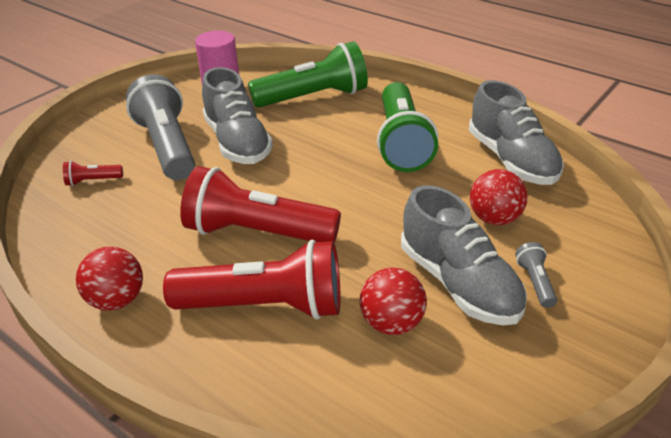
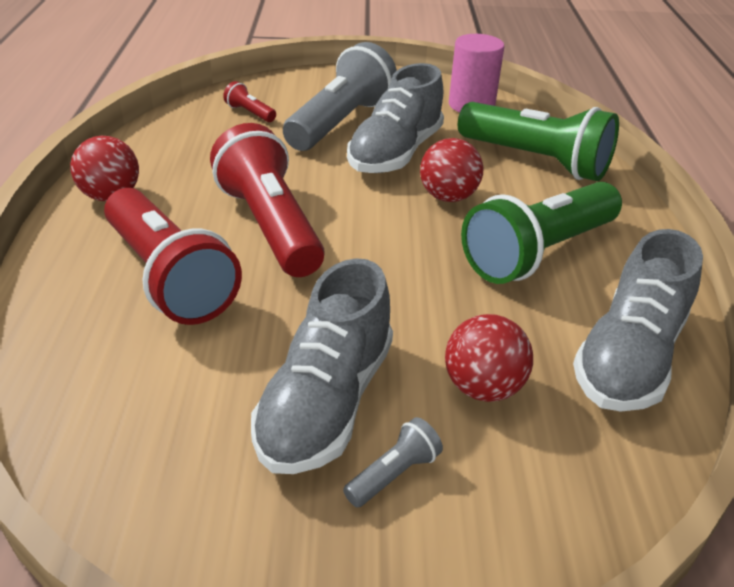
camera: 50 degrees right, 0 degrees up
red ball [360,268,427,335] -> red ball moved to [420,138,483,202]

